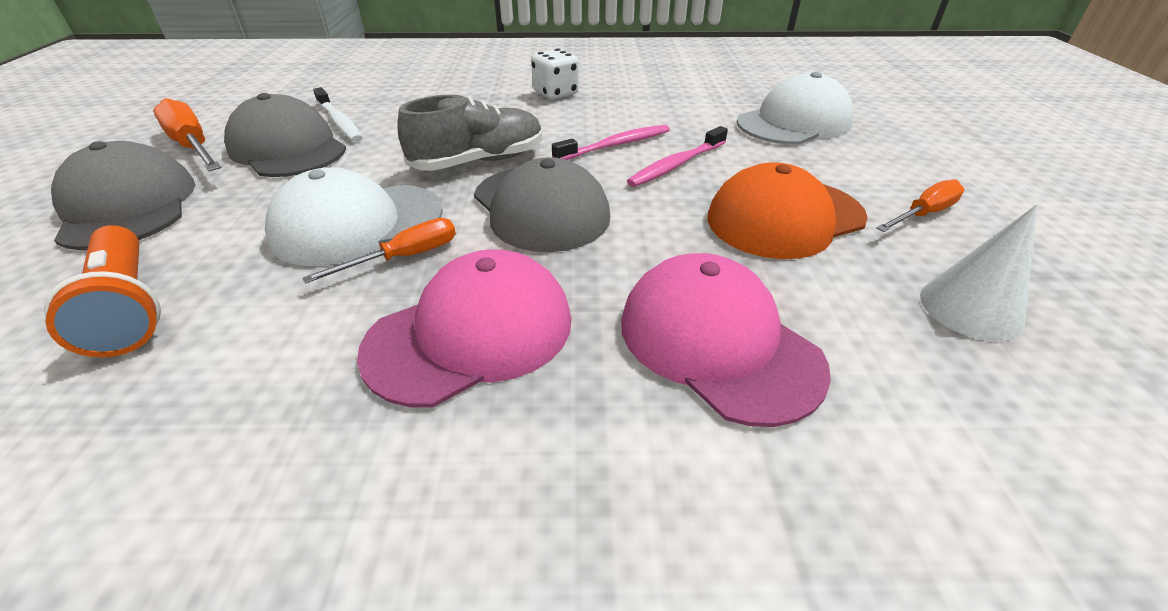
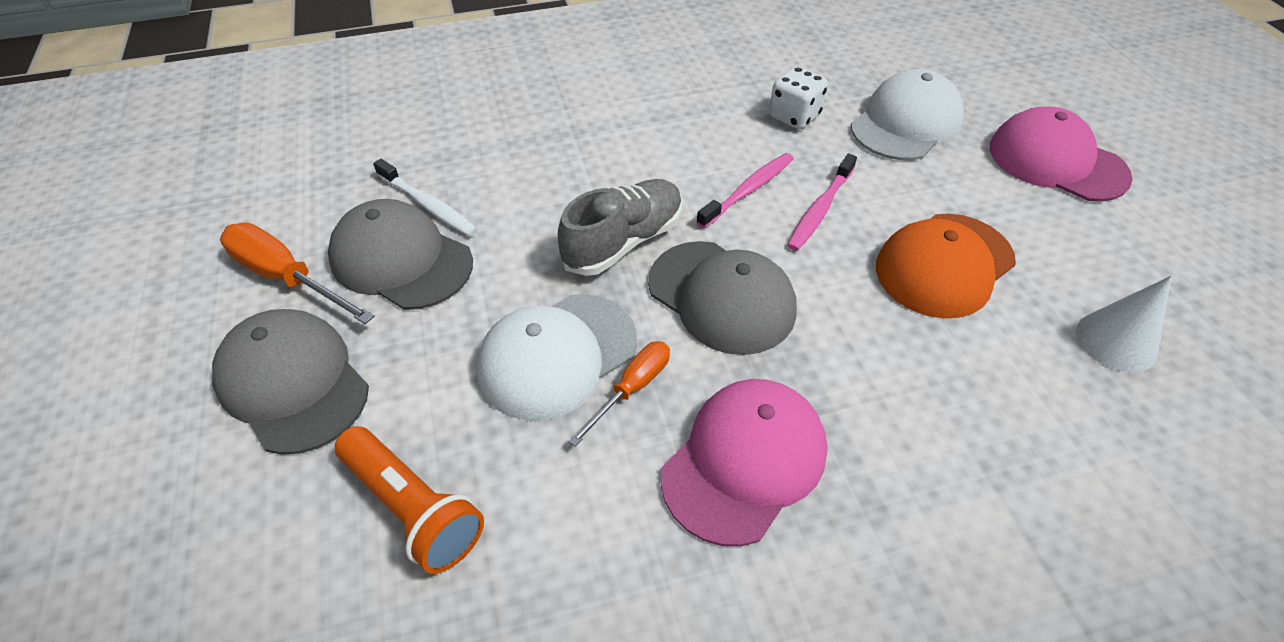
camera: 15 degrees left, 10 degrees up
white dice [531,49,579,99] -> white dice moved to [769,66,828,129]
pink cap [621,253,831,427] -> pink cap moved to [990,107,1133,202]
orange screwdriver [876,180,965,232] -> none

